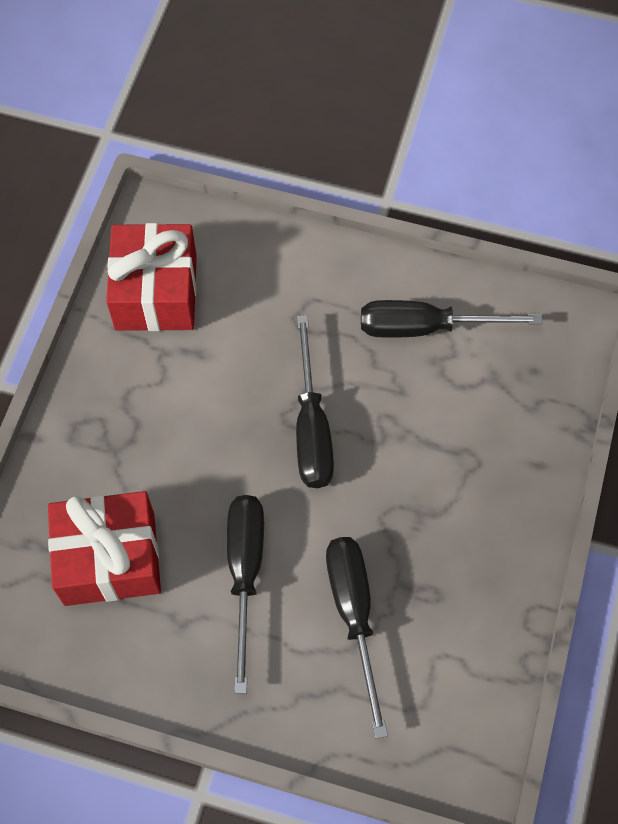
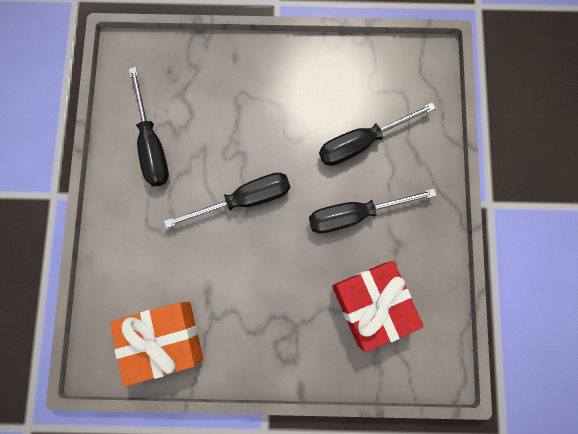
camera: 105 degrees left, 15 degrees up
red gift [106,223,197,331] -> orange gift [110,301,203,387]

